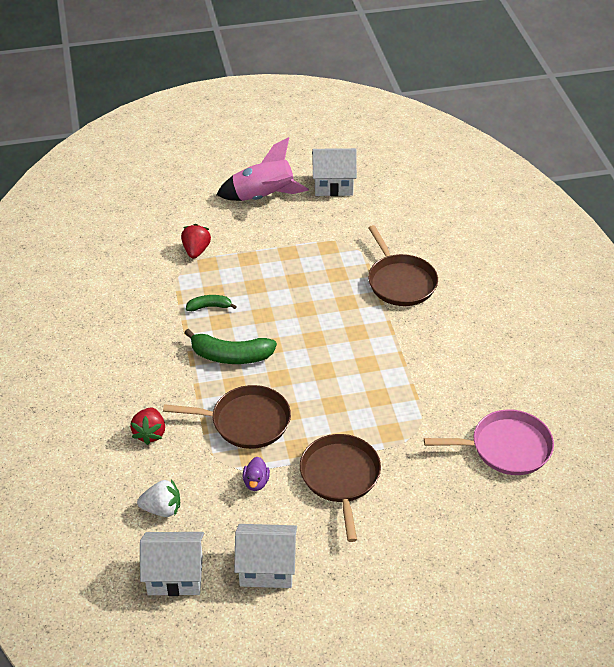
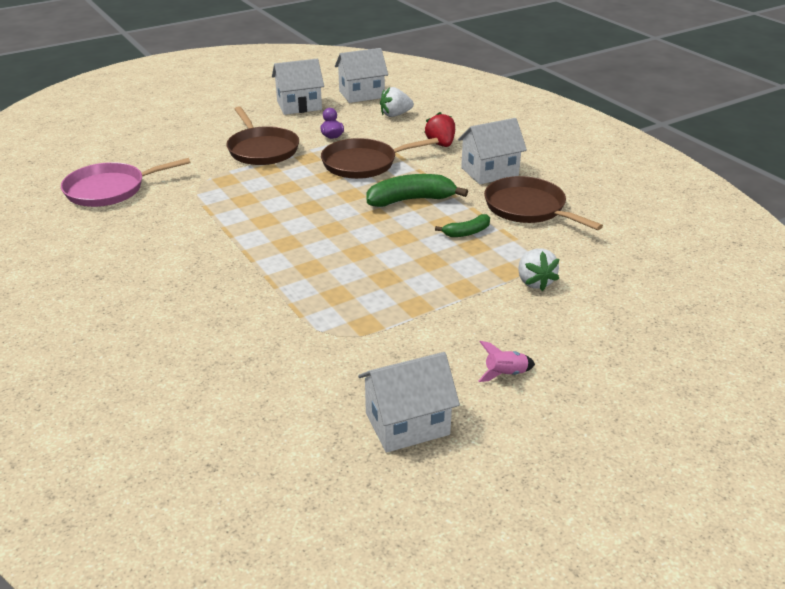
camera: 160 degrees right, 10 degrees down
red strawberry [181,224,211,259] -> white strawberry [518,248,559,291]
pink rocket [216,137,309,201] -> pink rocket [478,341,535,382], size x0.43
brown pan [368,225,438,306] -> brown pan moved to [484,176,603,230]
none -> white house [458,118,527,184]

